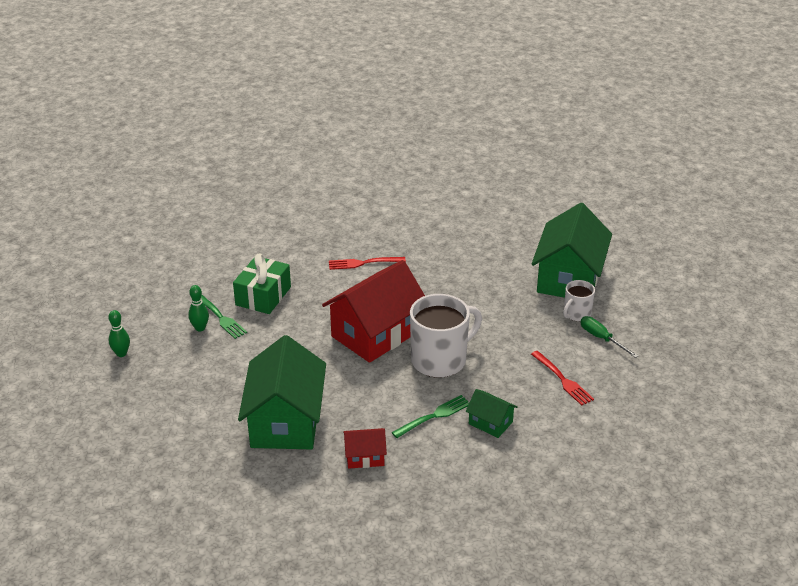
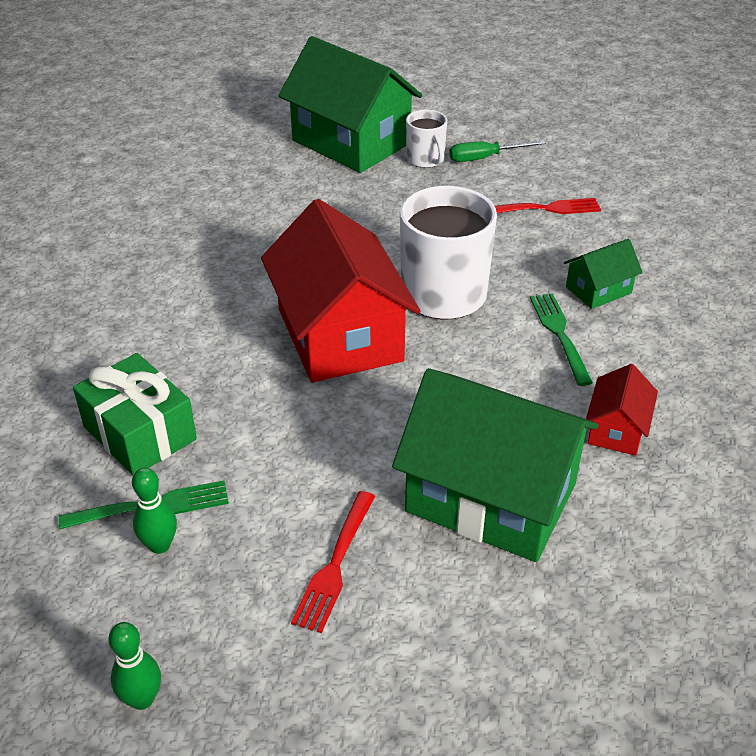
camera: 65 degrees left, 5 degrees up
red fork [329,257,406,270] -> red fork moved to [291,491,375,633]

